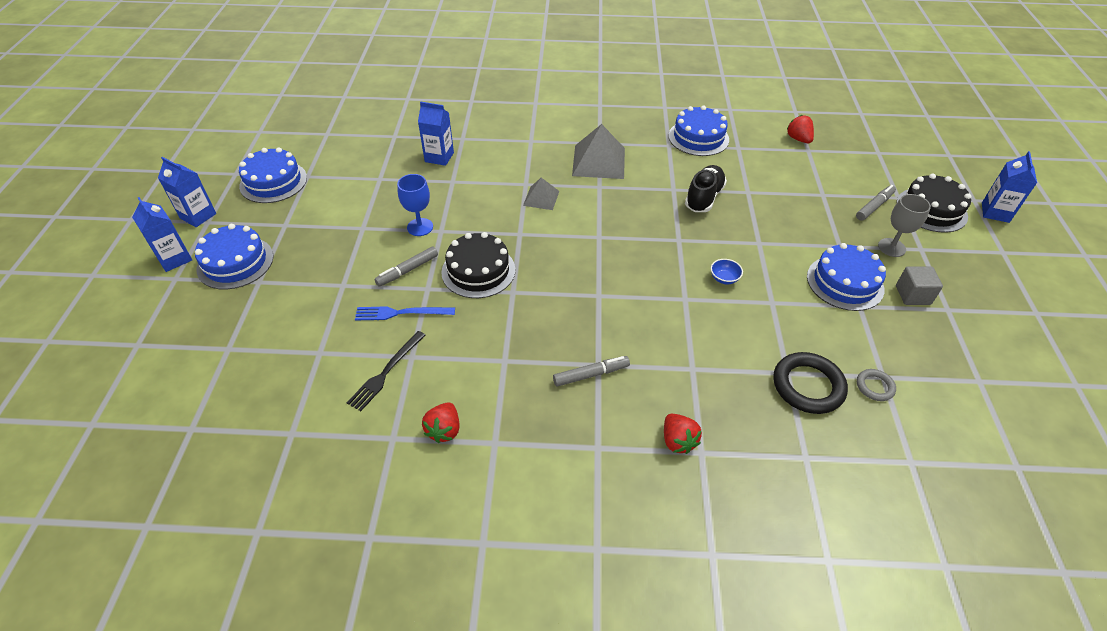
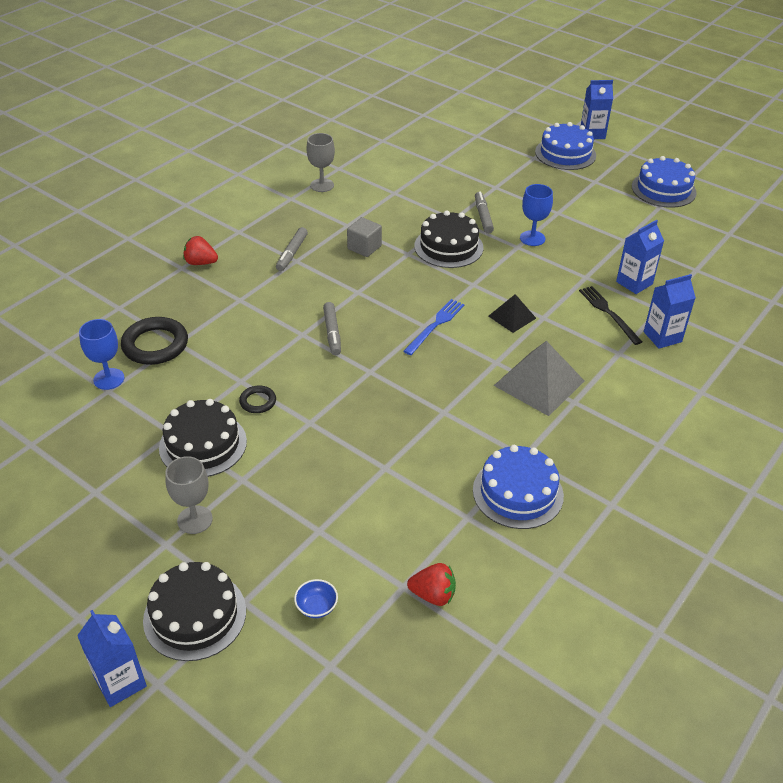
camera: 125 degrees right, 5 degrees down
blue carton [158,157,216,227] -> blue carton moved to [644,274,696,349]
black fork [347,331,426,411] -> black fork moved to [579,286,642,345]
blue fork [355,306,455,320] -> blue fork moved to [403,299,465,355]
red strawberry [422,402,460,443] -> grey goblet [306,133,335,192]
grey pyramid [523,178,559,210] -> black pyramid [489,294,536,333]
black shoe [685,165,727,212] -> none
blue bowl [711,259,743,284] -> blue bowl moved to [294,579,338,618]
blue cake [807,243,886,311] -> black cake [159,399,247,477]
grey marker [856,185,896,221] -> grey marker moved to [323,302,341,355]
grey ring [857,369,896,401] -> blue goblet [79,319,125,390]
grey cube [896,266,943,305] -> grey cube moved to [347,217,382,257]
none -> black ring [239,386,276,413]

